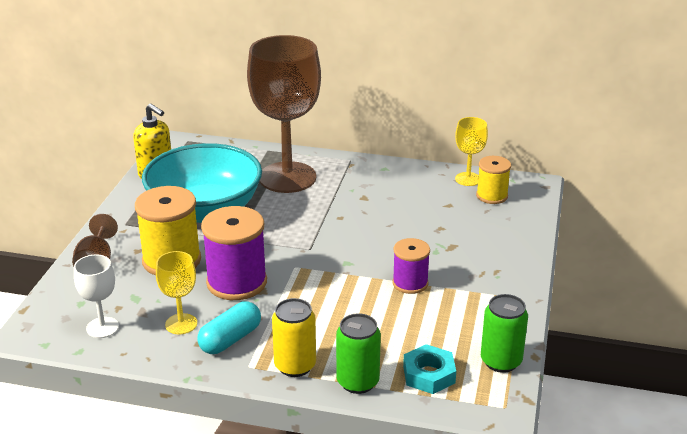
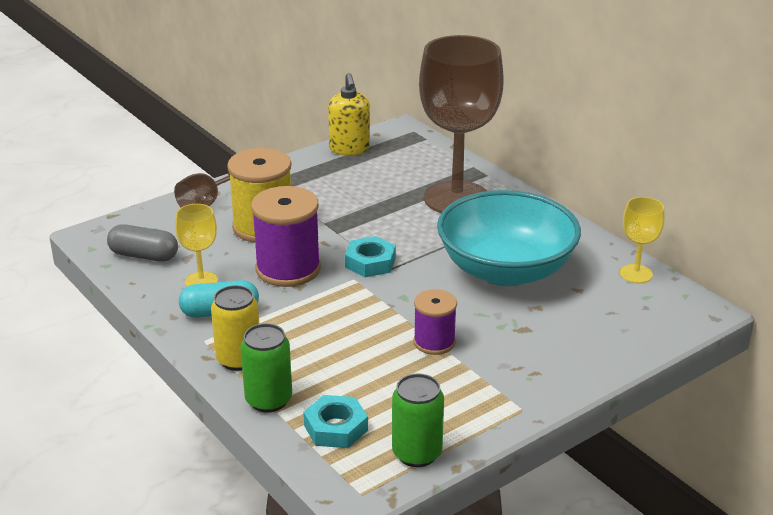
camera: 40 degrees right, 0 degrees up
white goblet [74,254,119,338] -> grey capsule [107,224,178,262]
turquoise bowl [142,143,262,223] -> turquoise bowl moved to [437,190,581,286]
yellow spool [476,156,511,204] -> none
none -> turquoise nut [345,236,396,277]

